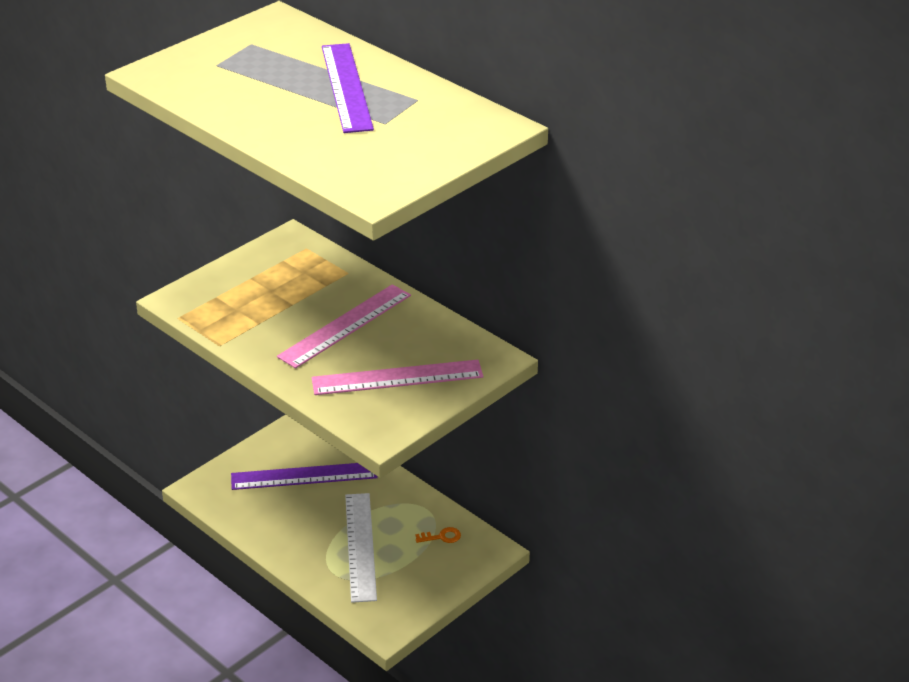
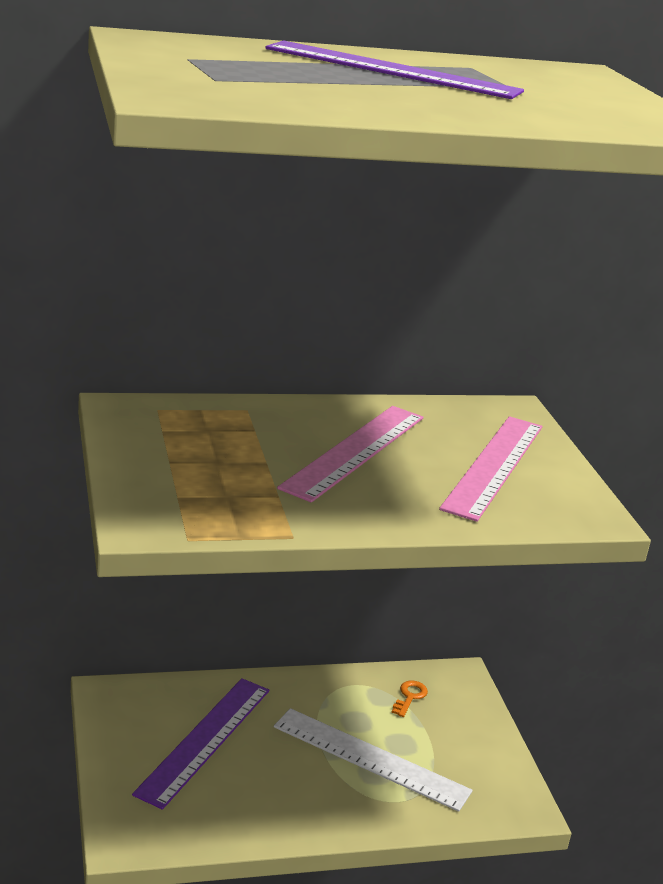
camera: 60 degrees left, 10 degrees down
pink ruler [277,284,411,369] -> pink ruler turned 45 degrees clockwise [277,406,423,502]

